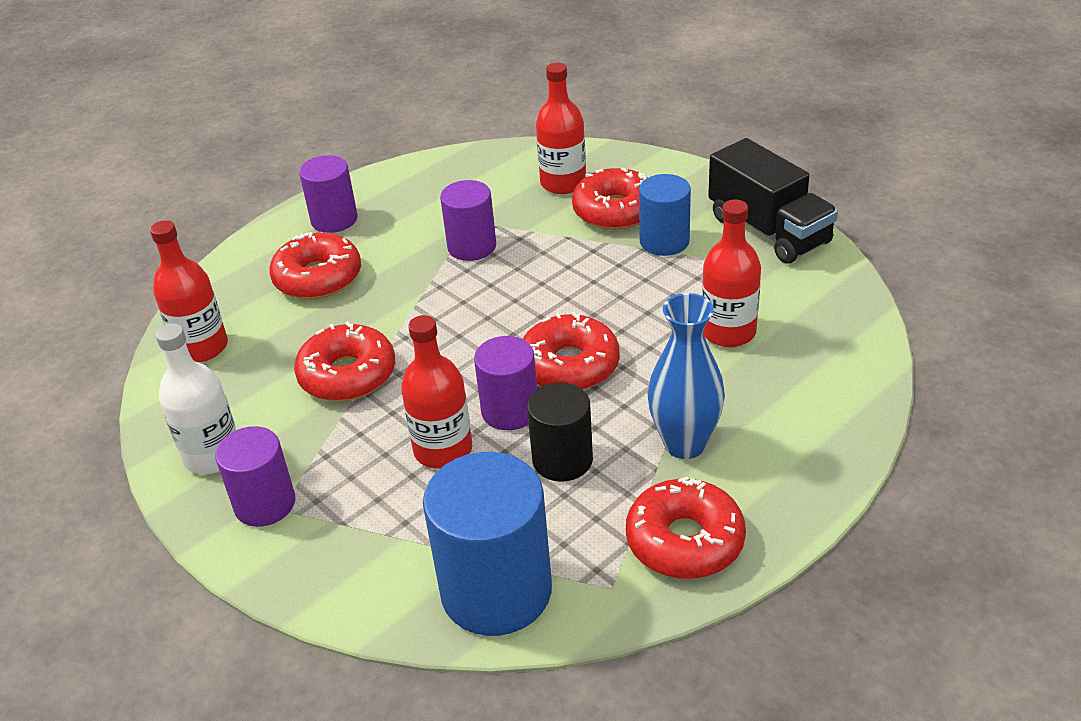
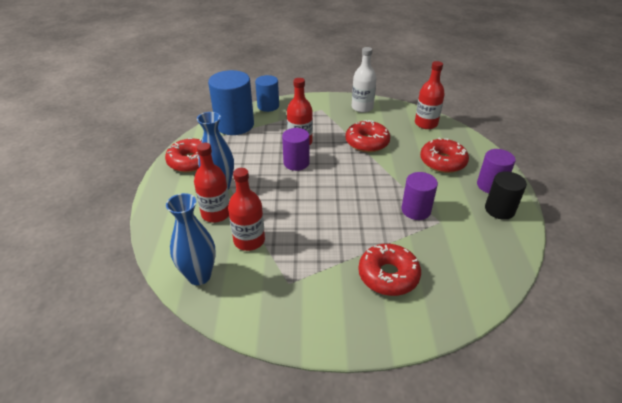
camera: 130 degrees right, 0 degrees up
purple cylinder [215,426,295,527] -> none
red donut [523,312,620,390] -> none
black cylinder [527,383,593,482] -> black cylinder moved to [485,171,527,220]
red bottle [536,63,586,194] -> red bottle moved to [194,143,229,223]
blue cylinder [639,174,691,256] -> blue cylinder moved to [255,75,279,112]
black truck [708,138,838,264] -> none
none -> blue vase [166,193,216,285]

